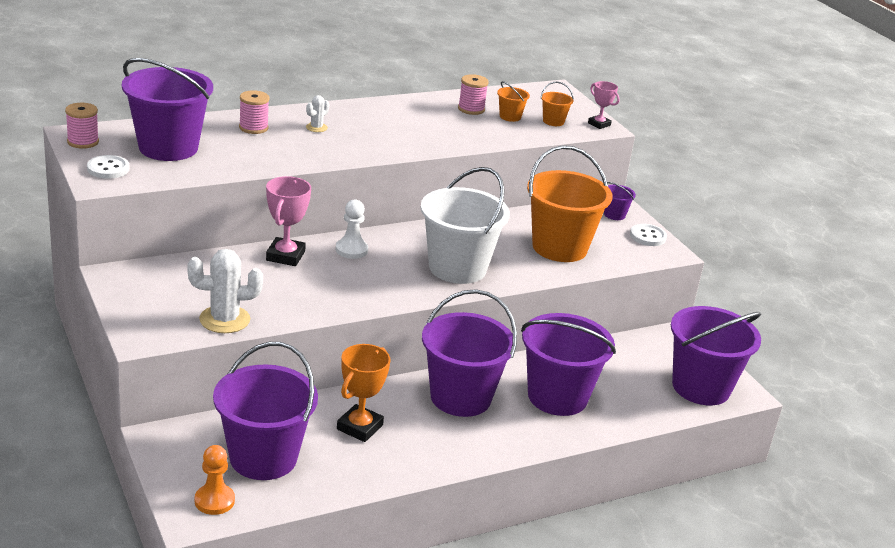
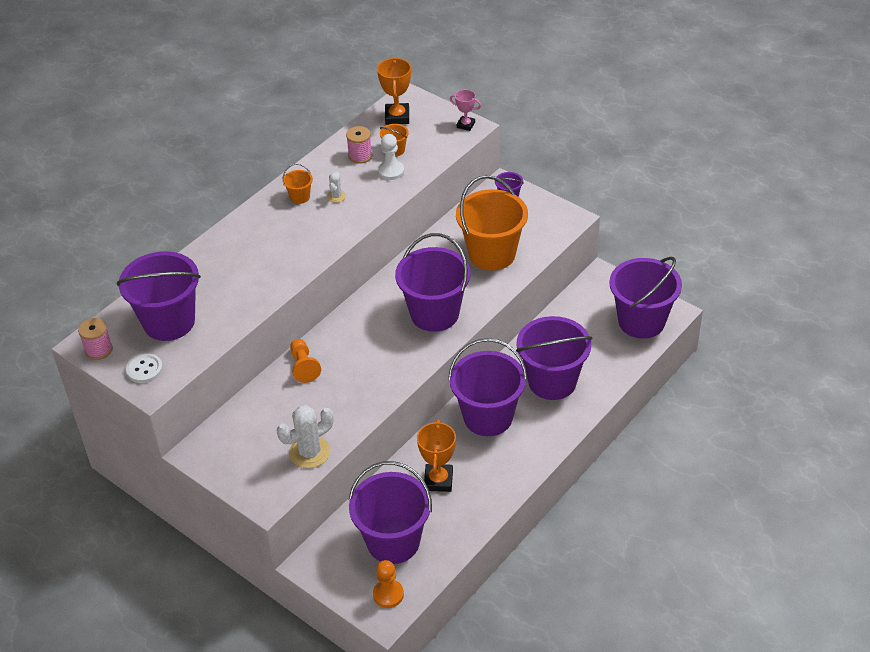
camera: 20 degrees left, 15 degrees up
pink spool [239,90,269,134] -> none
pink trophy [266,176,311,266] -> orange pawn [290,339,321,383]
white cactus [306,95,329,132] -> white cactus moved to [327,172,346,203]
white pawn [335,199,368,259] -> white pawn moved to [378,134,404,180]
white bucket [421,167,510,284] -> purple bucket [395,233,470,332]
orange bucket [541,82,574,126] -> orange bucket moved to [283,164,313,204]
white button [630,224,667,246] -> none
none -> orange trophy [377,58,411,125]

